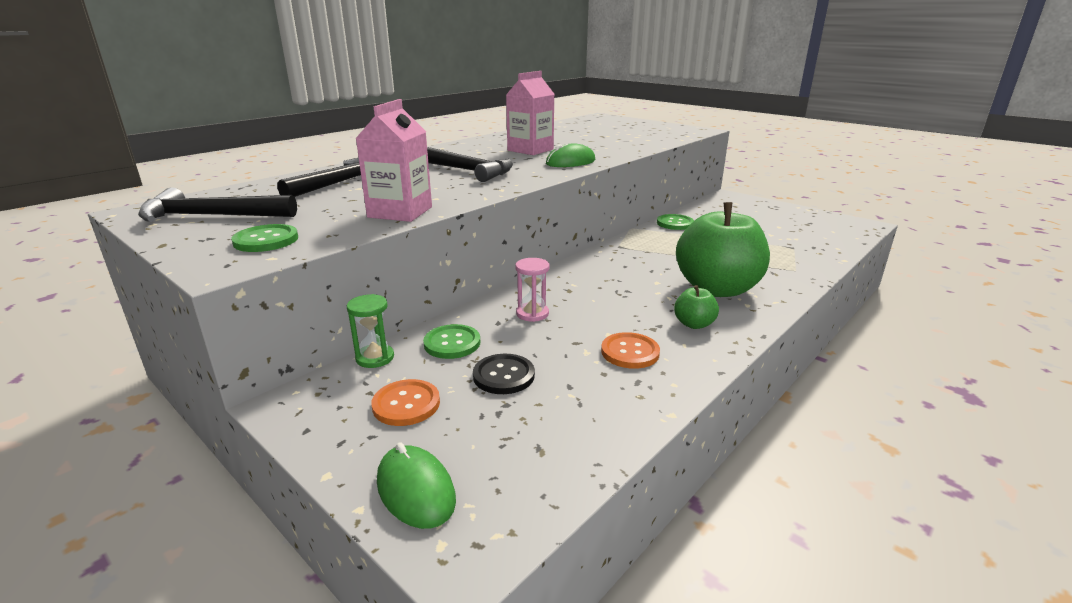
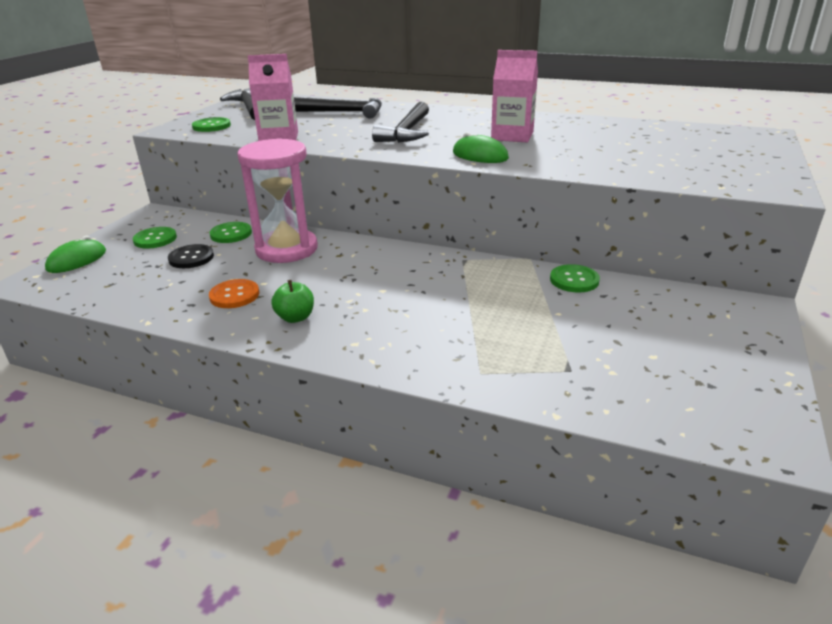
camera: 70 degrees right, 5 degrees up
green hourglass [347,294,394,368] -> none
orange button [371,379,440,426] -> green button [133,227,177,249]
pink hourglass [515,258,549,322] -> pink hourglass [237,138,318,263], size x2.26
green apple [676,202,770,297] -> none

